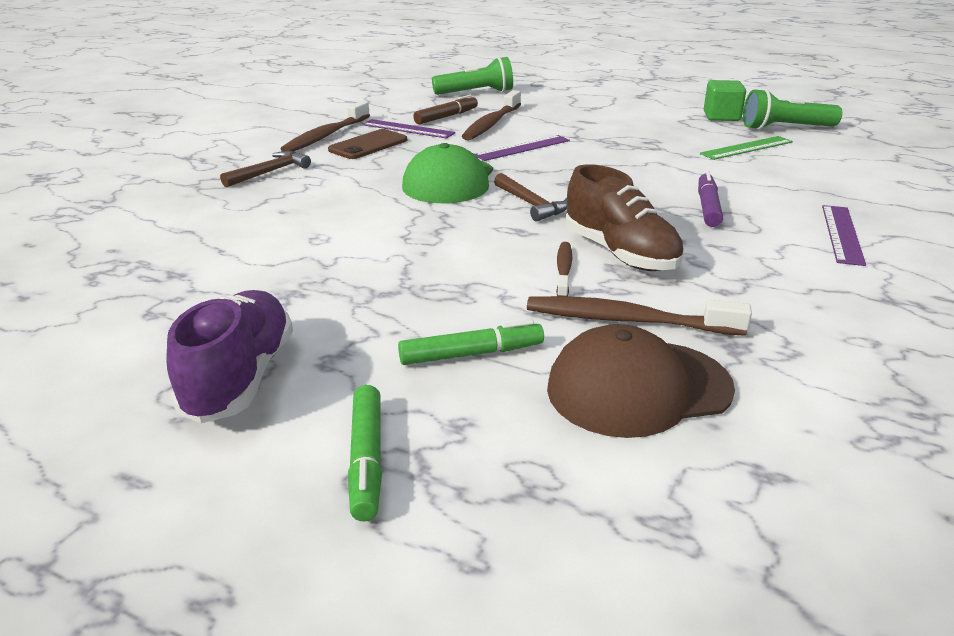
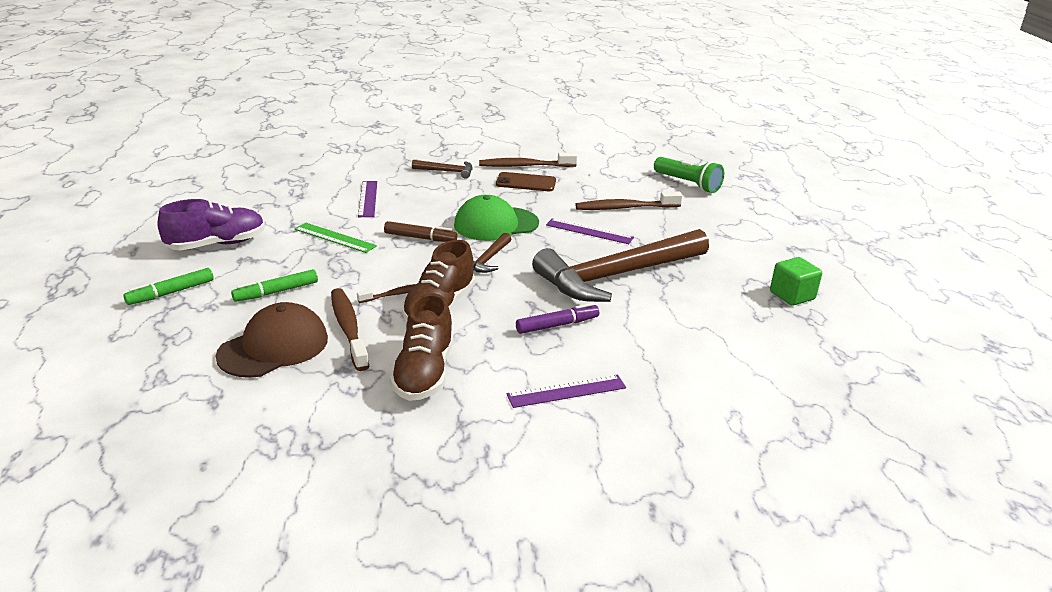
camera: 55 degrees right, 0 degrees up
purple ruler [362,119,455,139] -> purple ruler moved to [358,181,377,217]
green marker [398,320,544,365] -> green marker turned 105 degrees clockwise [231,269,318,302]
brown marker [413,95,478,124] -> brown marker moved to [384,221,458,242]
brown cap [547,324,735,438] -> brown cap turned 90 degrees clockwise [216,302,328,378]
green ruler [700,136,793,160] -> green ruler moved to [295,223,377,253]
green flashlight [743,89,842,130] -> none
none -> brown shoe [390,293,453,401]
none -> brown hammer [532,229,709,302]

